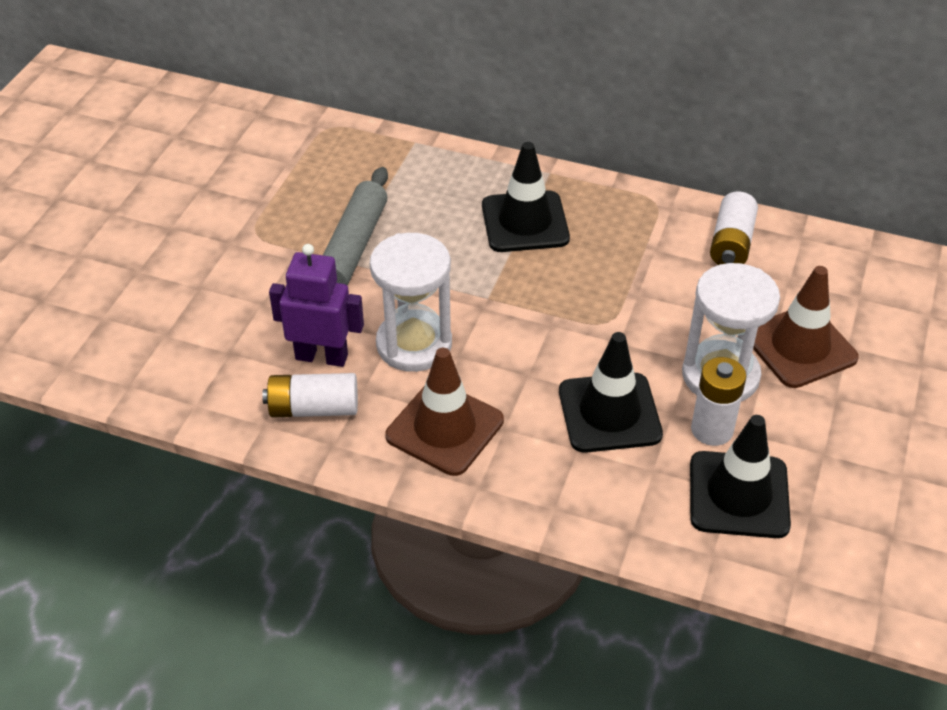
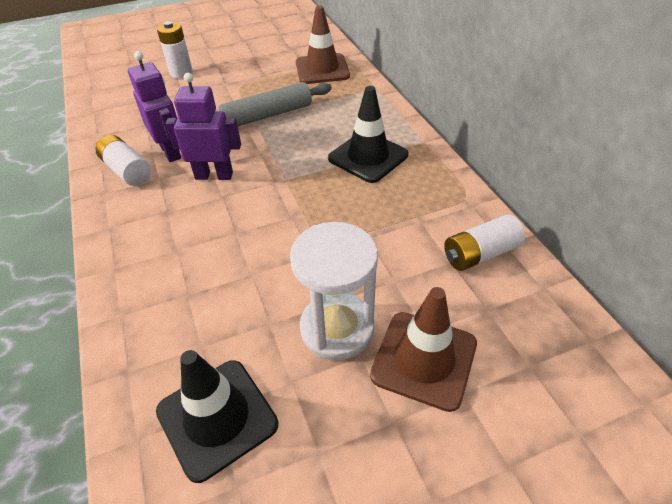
camera: 50 degrees right, 0 degrees up
white hourglass [370,233,452,372] -> purple robot [166,73,241,180]
brown traffic cone [385,348,504,476] -> brown traffic cone moved to [296,6,350,84]
black traffic cone [559,332,663,453] -> none
white battery [691,357,746,446] -> white battery moved to [157,21,193,78]

